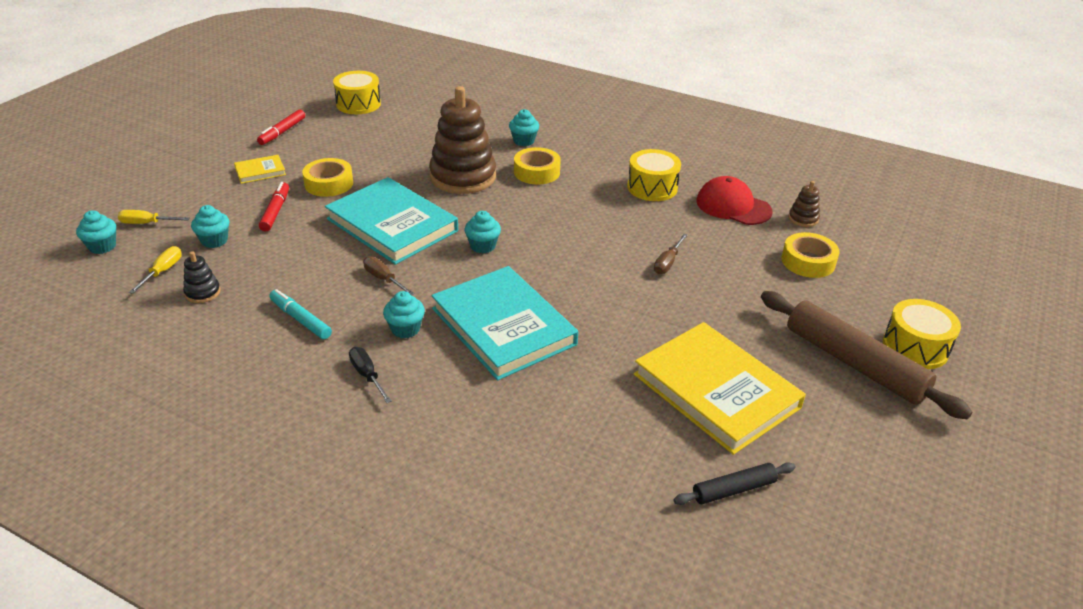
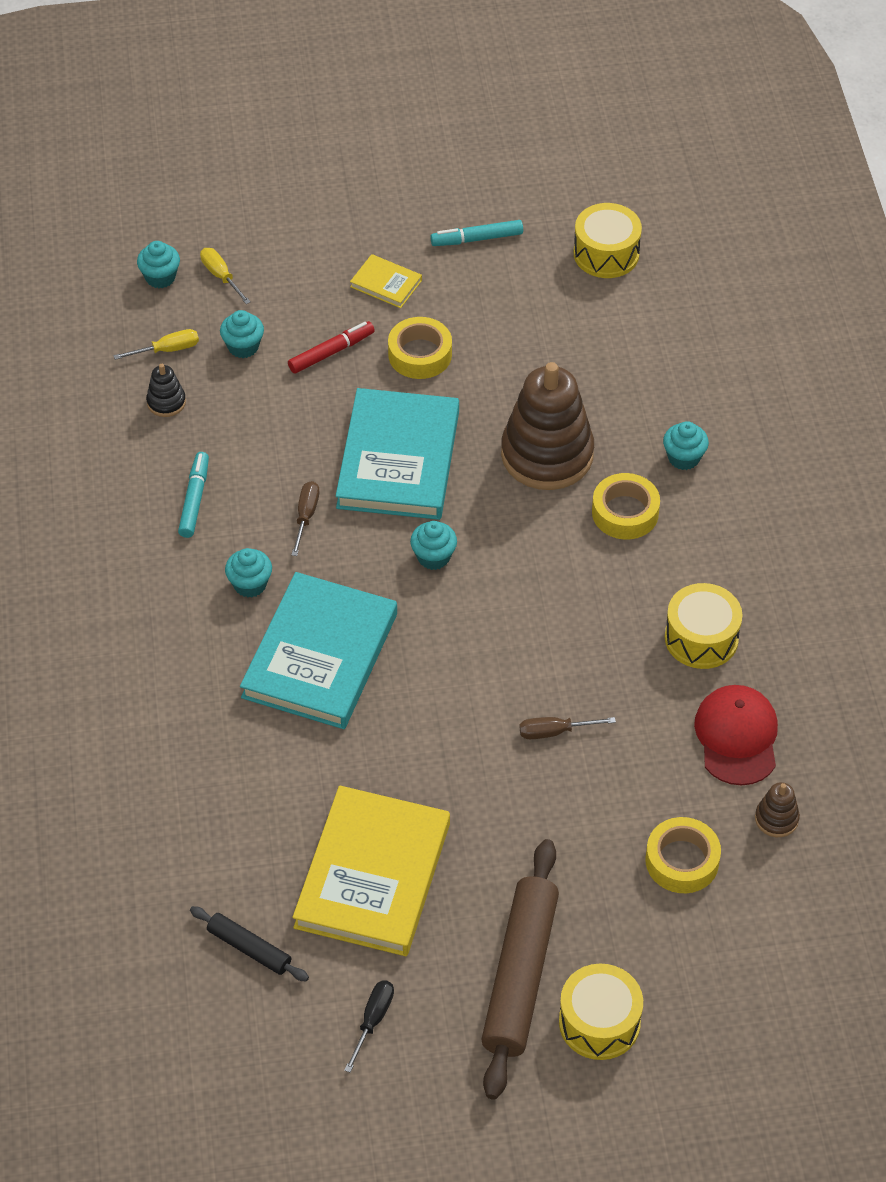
camera: 55 degrees right, 15 degrees up
red marker [257,109,305,145] -> turquoise marker [430,220,523,246]
black screwdriver [349,347,392,403] -> black screwdriver moved to [344,980,394,1073]

